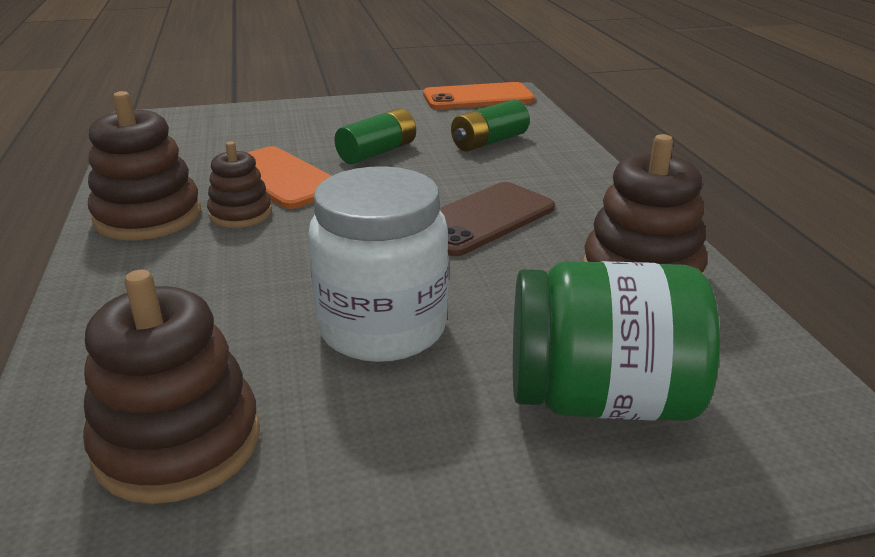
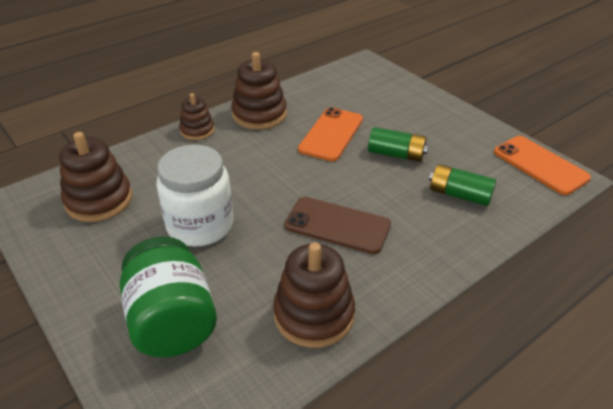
camera: 65 degrees right, 10 degrees up
brown stacking toy [207,141,272,228] -> brown stacking toy moved to [179,93,214,140]

